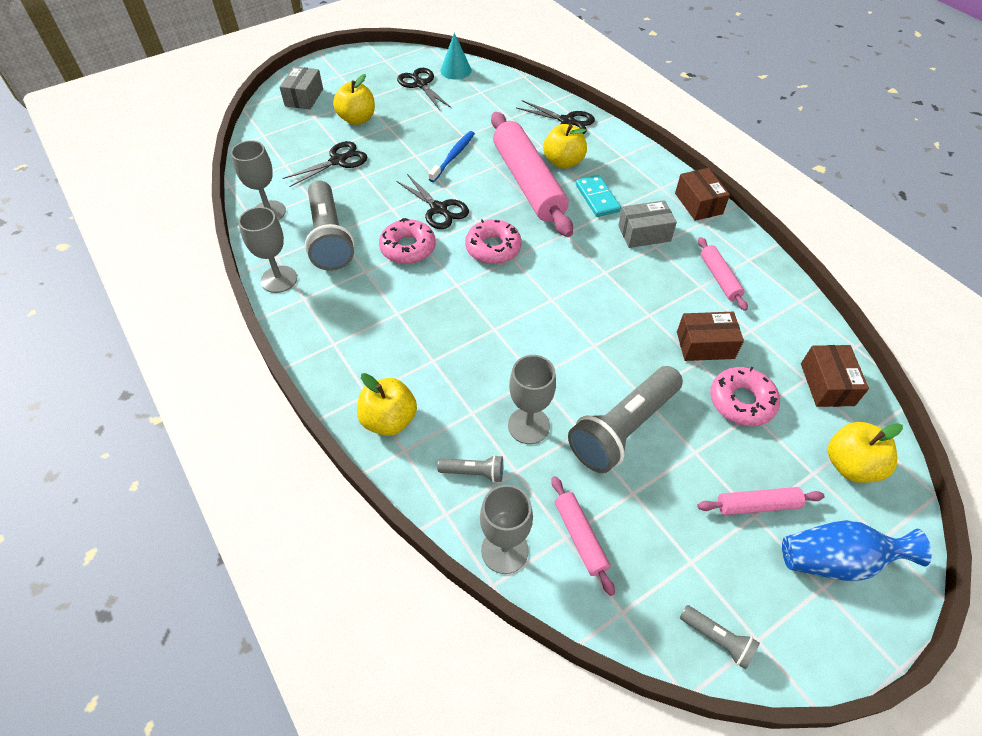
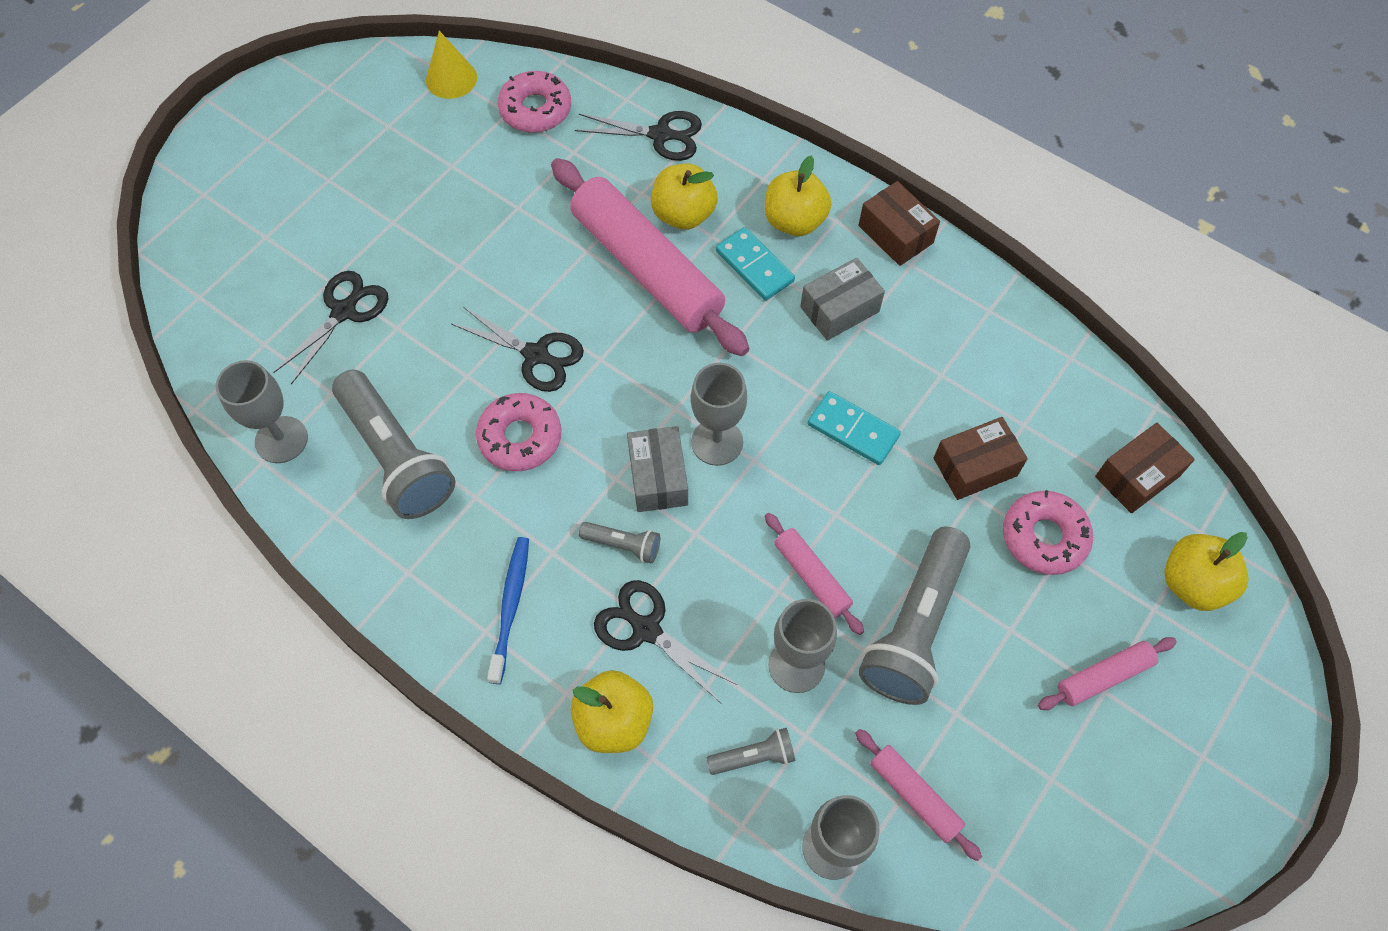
camera: 20 degrees left, 10 degrees up
grey goblet [238,207,297,293] -> grey goblet moved to [691,363,747,466]
grey box [280,66,323,110] -> grey box moved to [627,426,688,512]
yellow apple [333,74,375,125] -> yellow apple moved to [765,156,831,236]
black scissors [397,68,451,110] -> black scissors moved to [594,580,737,704]
blue toothbrush [428,131,475,182] -> blue toothbrush moved to [487,537,529,684]
turquoise cone [440,33,472,79] -> yellow cone [426,31,477,99]
pink donut [465,219,522,264] -> pink donut moved to [498,71,571,133]
grey flashlight [680,605,760,670] -> grey flashlight moved to [579,522,660,564]
pink rolling pin [698,237,748,311] -> pink rolling pin moved to [765,513,864,635]
blue vase [782,520,932,581] -> none
brown box [801,345,869,407] -> brown box turned 75 degrees clockwise [1095,423,1195,513]
none -> turquoise domino [808,391,901,465]

